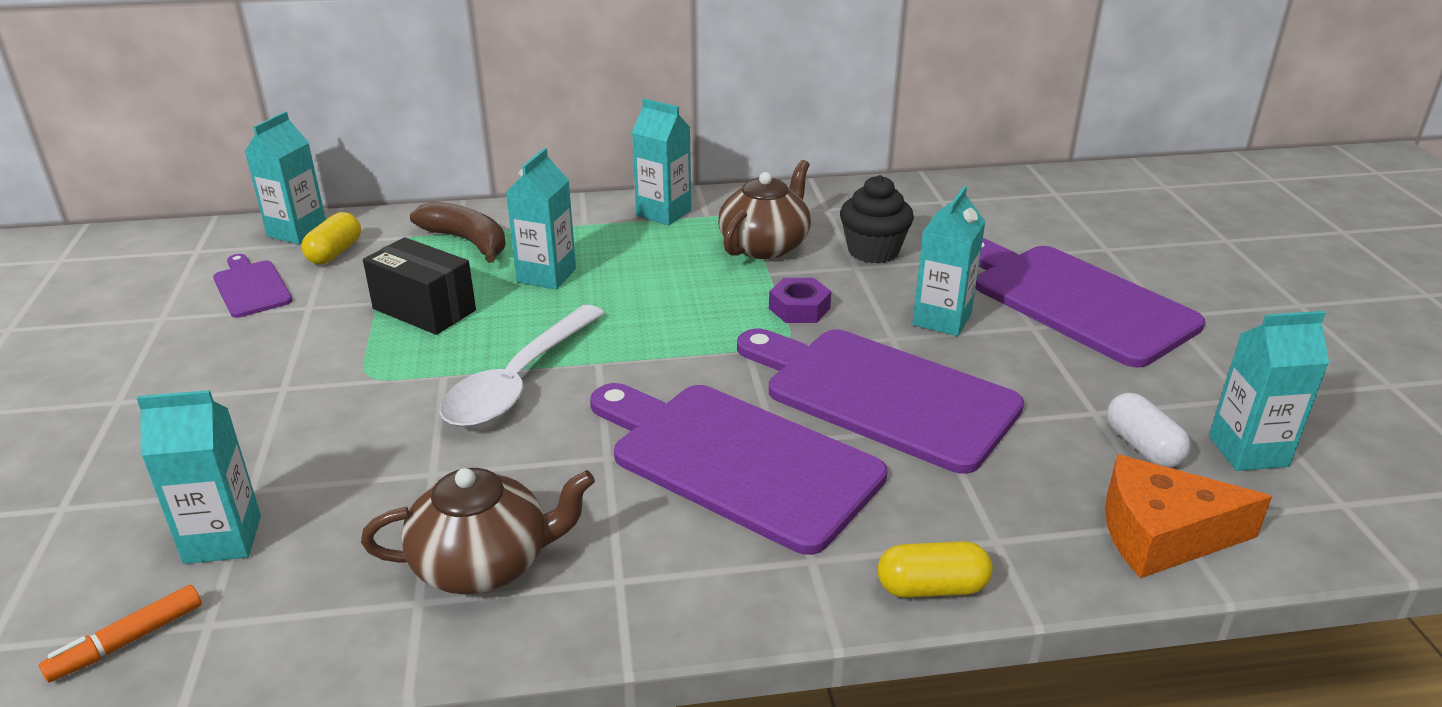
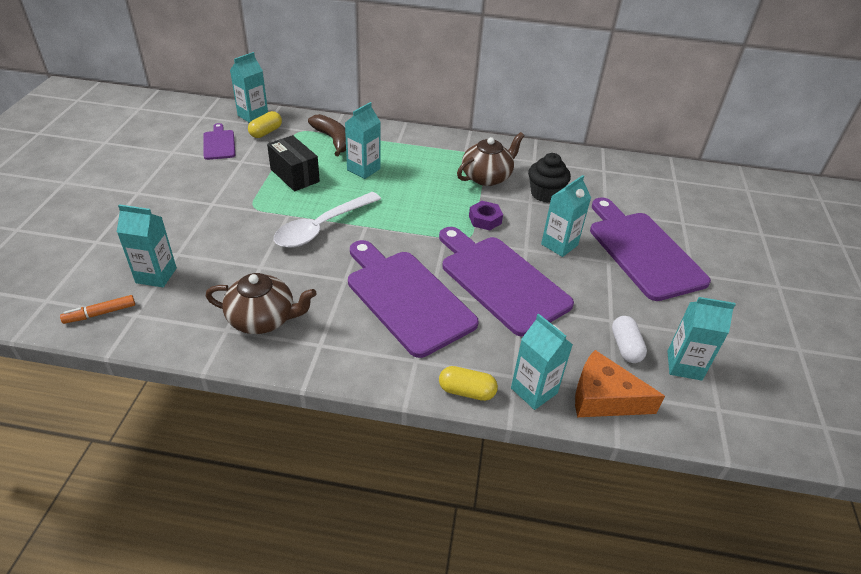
camera: 15 degrees right, 10 degrees up
turquoise carton [632,98,691,225] -> turquoise carton moved to [511,314,573,410]

